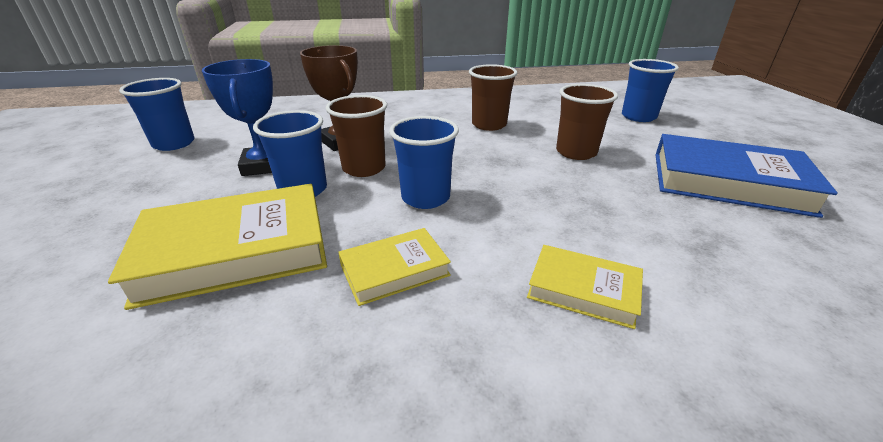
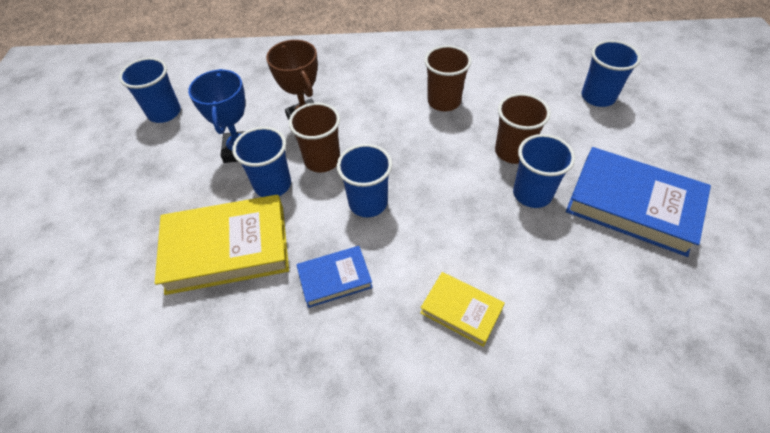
camera: 10 degrees right, 20 degrees up
yellow book [338,228,451,306] -> blue book [296,246,373,308]
none -> blue cup [513,134,575,208]

